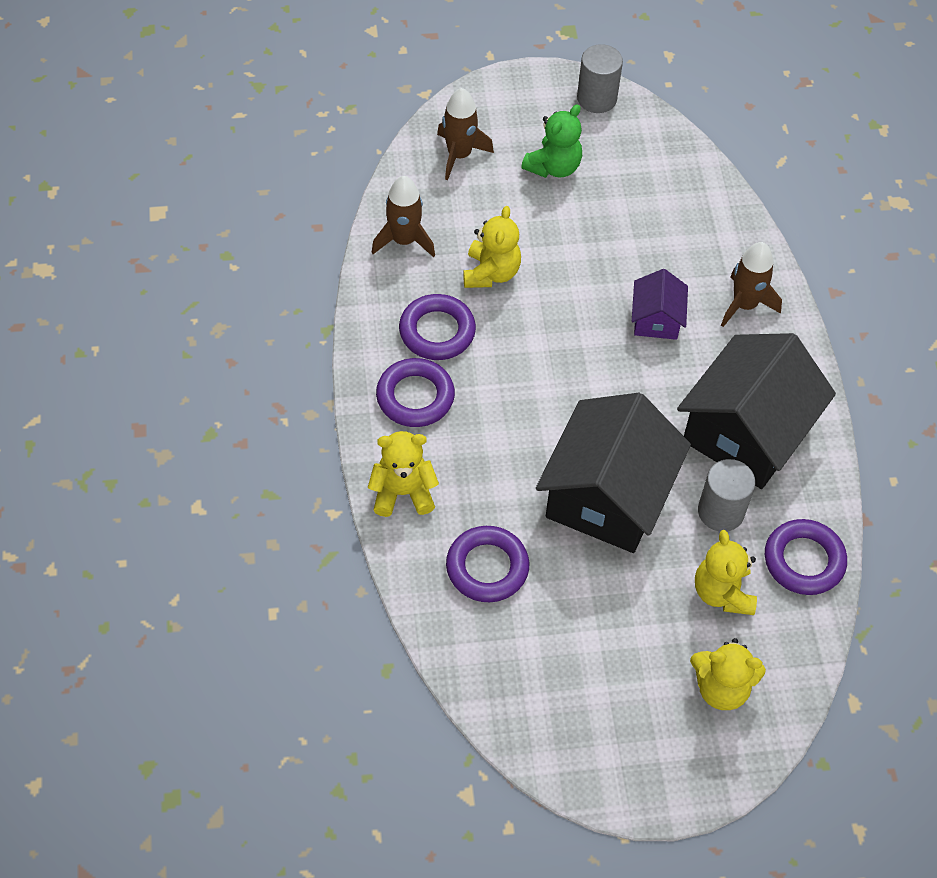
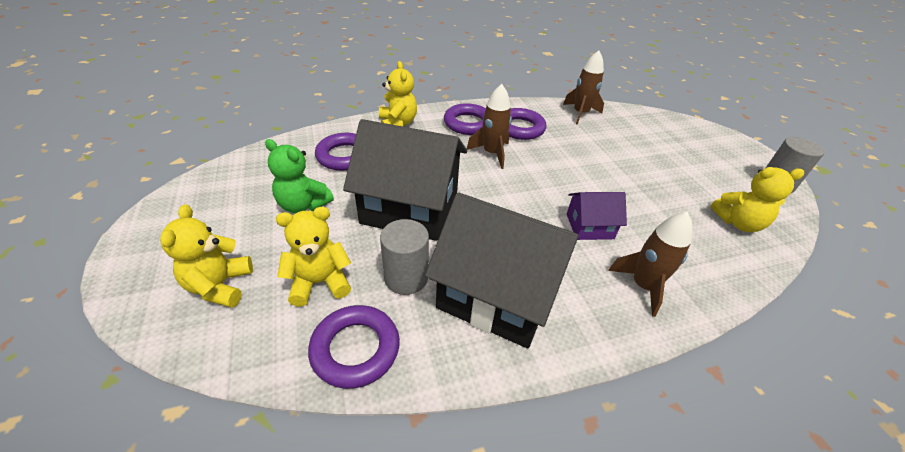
camera: 80 degrees right, 15 degrees down
brown rocket [437,88,494,180] -> brown rocket moved to [467,84,512,169]
yellow teddy bear [463,206,521,288] -> yellow teddy bear moved to [711,167,804,232]
green teddy bear [521,104,582,178] -> green teddy bear moved to [265,139,334,213]

